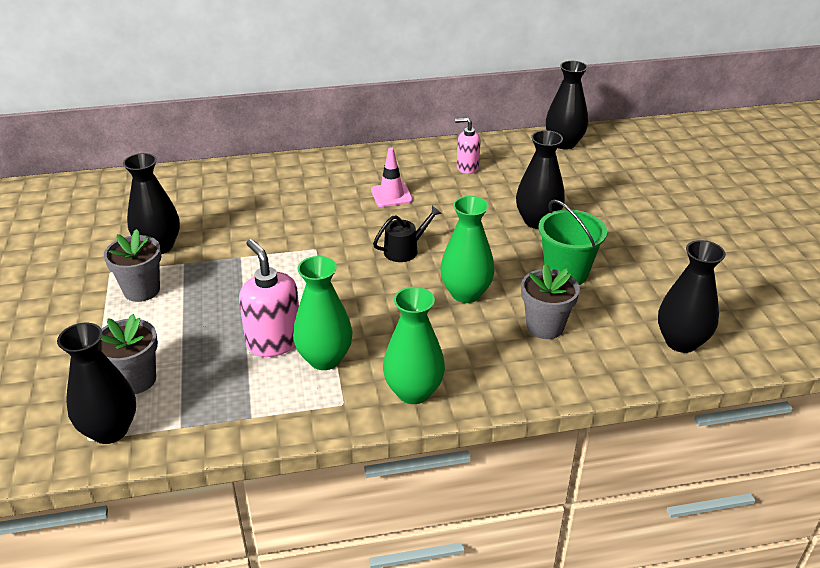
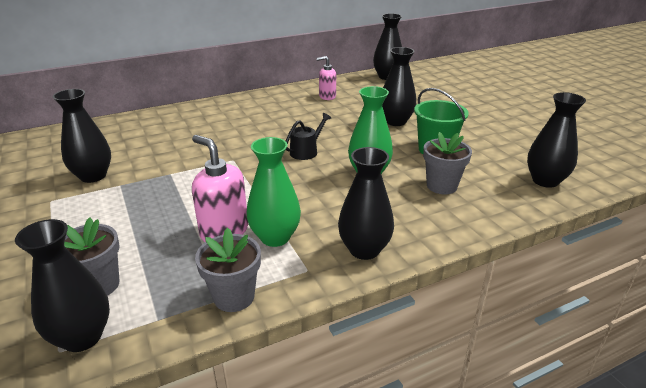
camera: 15 degrees left, 5 degrees down
grey flower pot [104,229,161,302] -> grey flower pot moved to [195,227,261,312]
pink traffic cone [371,147,413,207] -> none
green vase [383,287,445,404] -> black vase [338,147,394,260]

